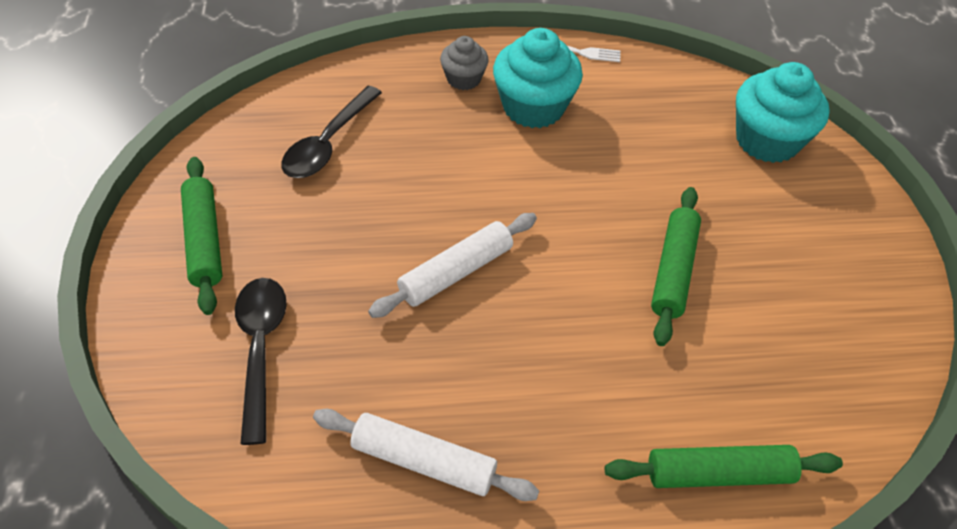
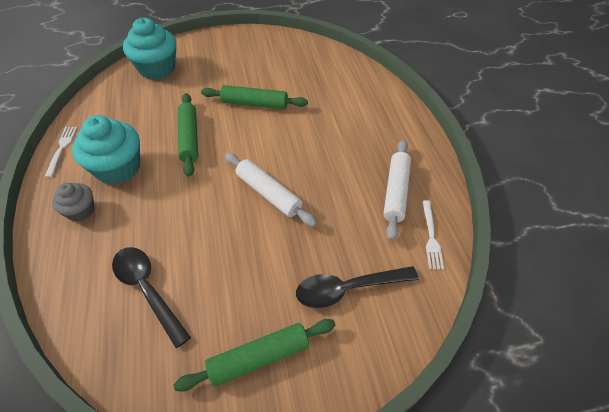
camera: 95 degrees left, 0 degrees up
black spoon [281,86,382,178] -> black spoon turned 150 degrees counterclockwise [112,247,191,348]
green rolling pin [605,445,843,488] -> green rolling pin moved to [178,93,198,177]
none -> white fork [422,200,444,270]

